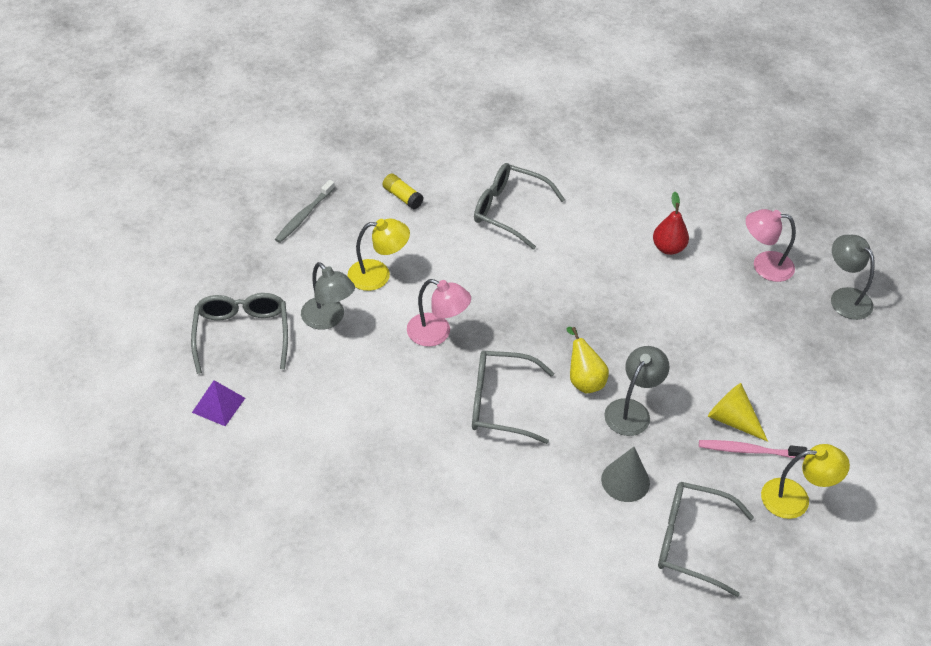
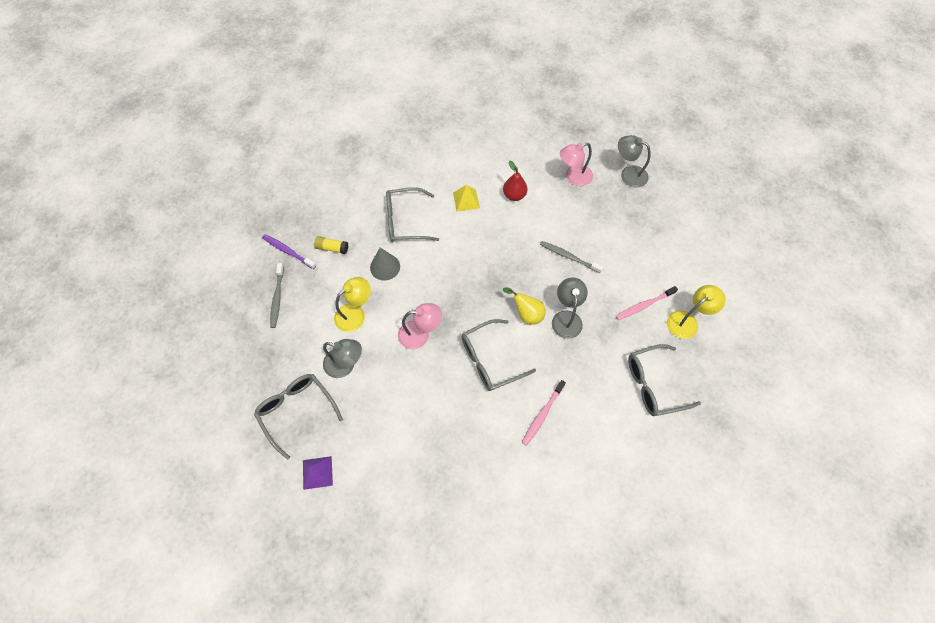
camera: 30 degrees left, 15 degrees up
grey cone [601,447,650,502] -> grey cone moved to [370,248,400,281]
yellow cone [708,383,768,442] -> none
none -> purple toothbrush [262,234,316,269]
none -> yellow pyramid [453,185,480,212]
none -> pink toothbrush [522,380,566,446]
none -> grey toothbrush [540,241,603,273]

